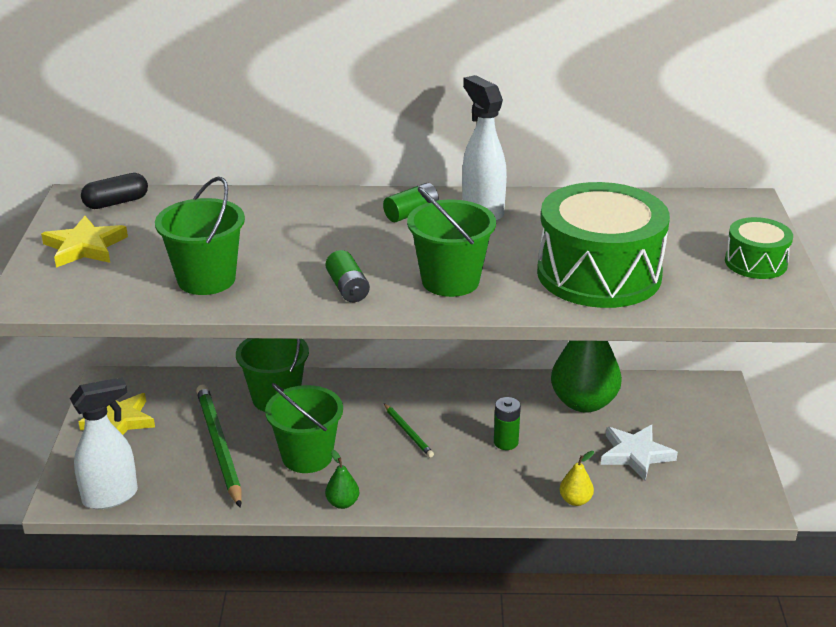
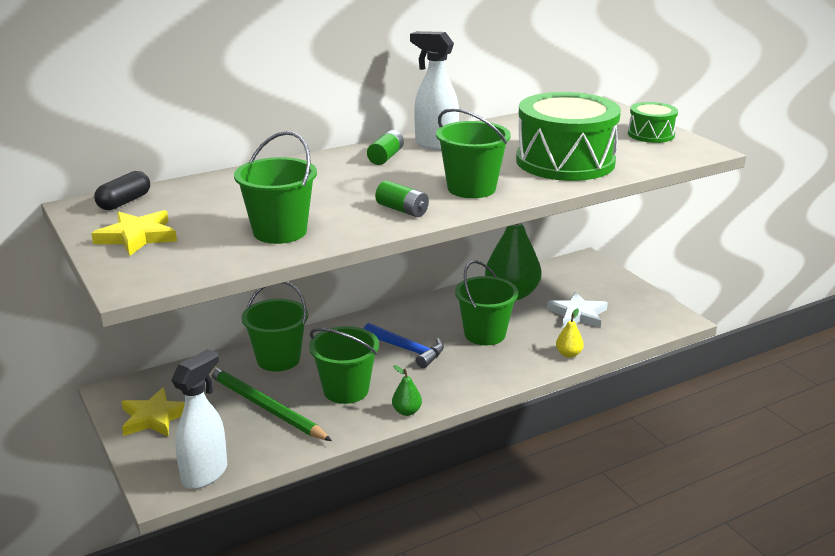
camera: 30 degrees left, 5 degrees down
green pencil [384,403,434,458] -> blue hammer [364,323,444,368]
green battery [494,397,521,450] -> green bucket [455,260,518,345]

